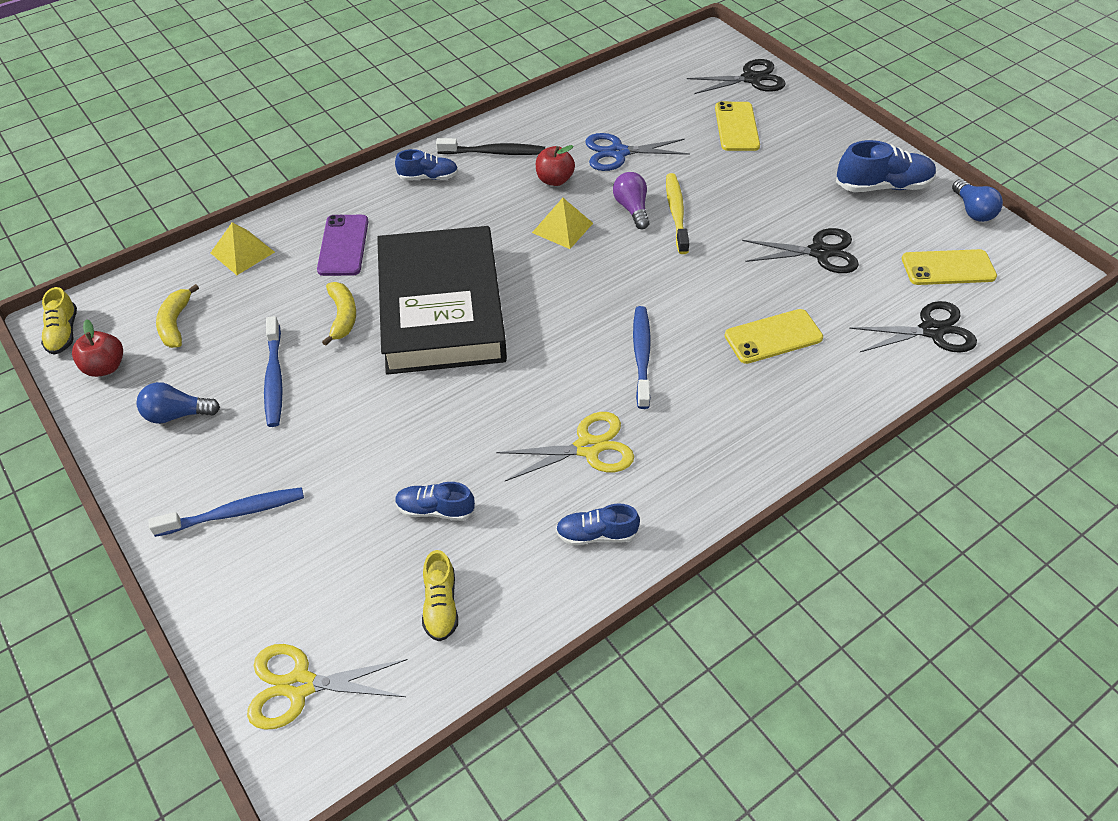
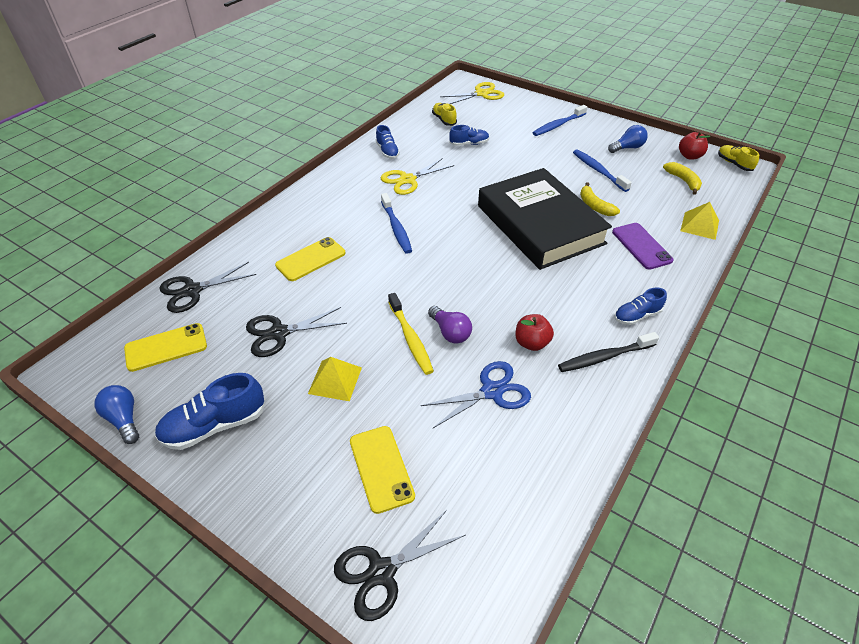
camera: 160 degrees right, 5 degrees down
yellow pyramid [532,198,593,249] -> yellow pyramid moved to [308,357,362,401]
blue shoe [556,503,640,545] -> blue shoe turned 90 degrees clockwise [376,125,400,159]

